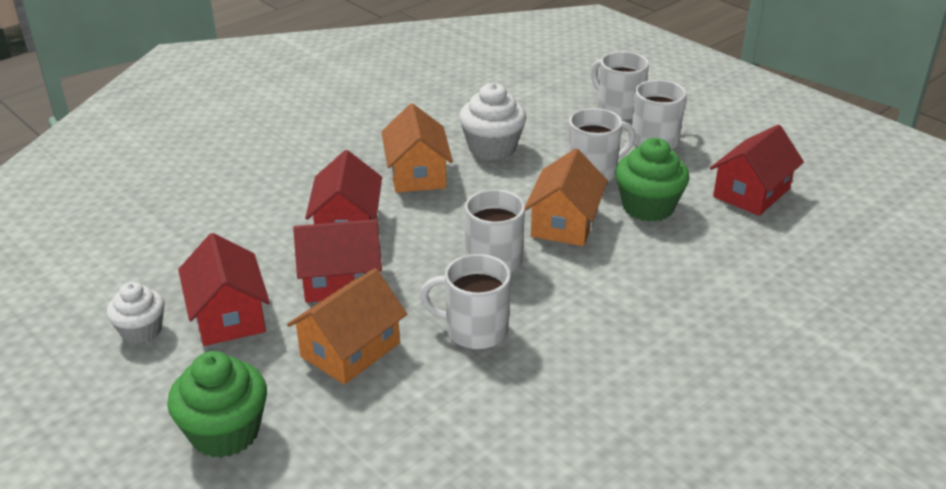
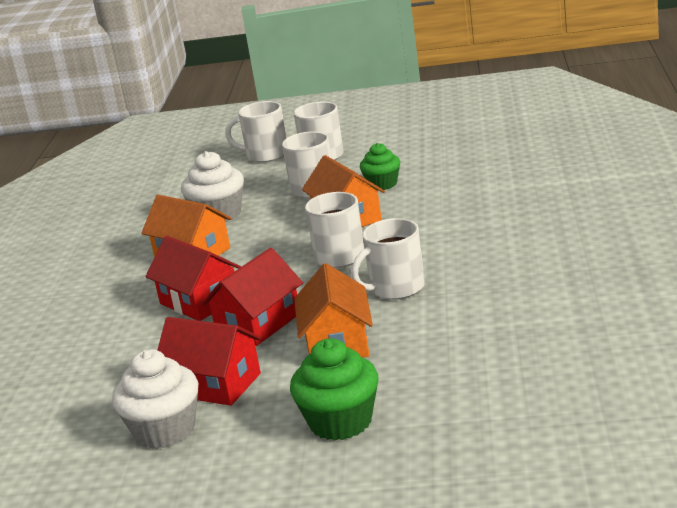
camera: 40 degrees left, 10 degrees down
white cupcake [107,282,165,344] -> white cupcake [112,349,198,449], size x1.53
green cupcake [615,138,690,222] -> green cupcake [360,143,400,190], size x0.65
red house [710,124,804,216] -> none

